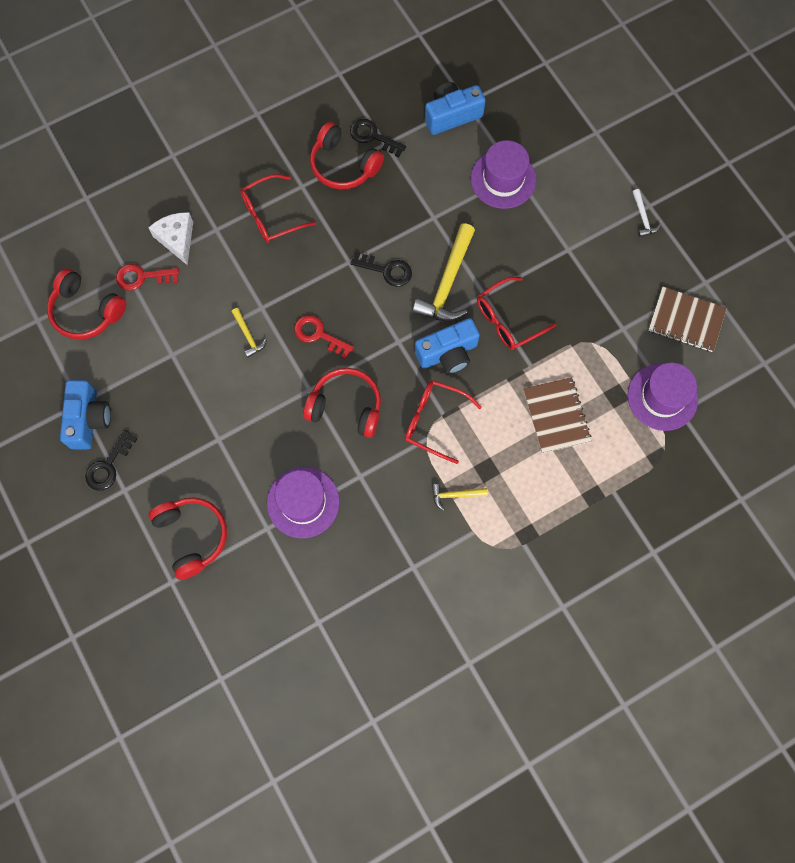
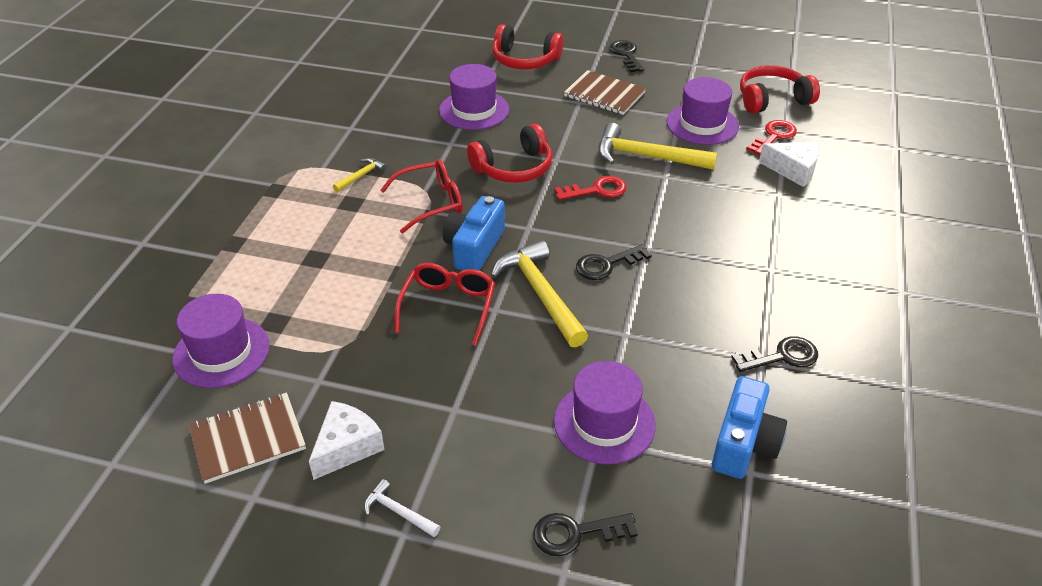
camera: 135 degrees right, 30 degrees down
blue camera [60,380,111,449] -> none
yellow hammer [232,308,267,358] -> yellow hammer [598,123,717,170], size x2.08
red glasses [240,174,316,243] -> none
red headphones [310,122,384,189] -> none
brown notebook [523,377,592,453] -> brown notebook moved to [564,70,646,115]
none -> white cheese [309,401,385,480]
none -> black key [533,513,638,556]
none -> purple hat [667,77,739,145]

